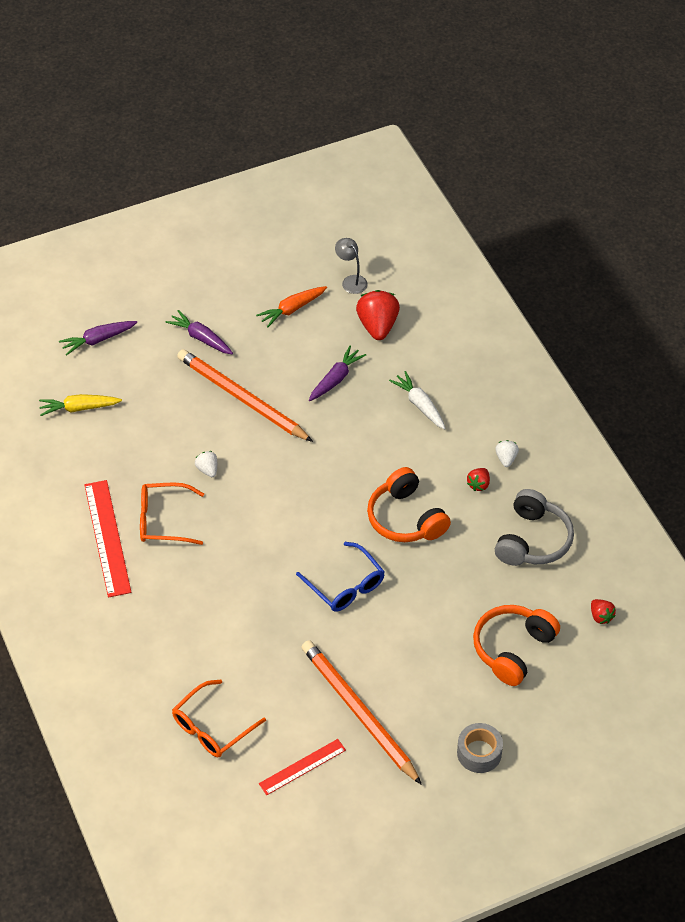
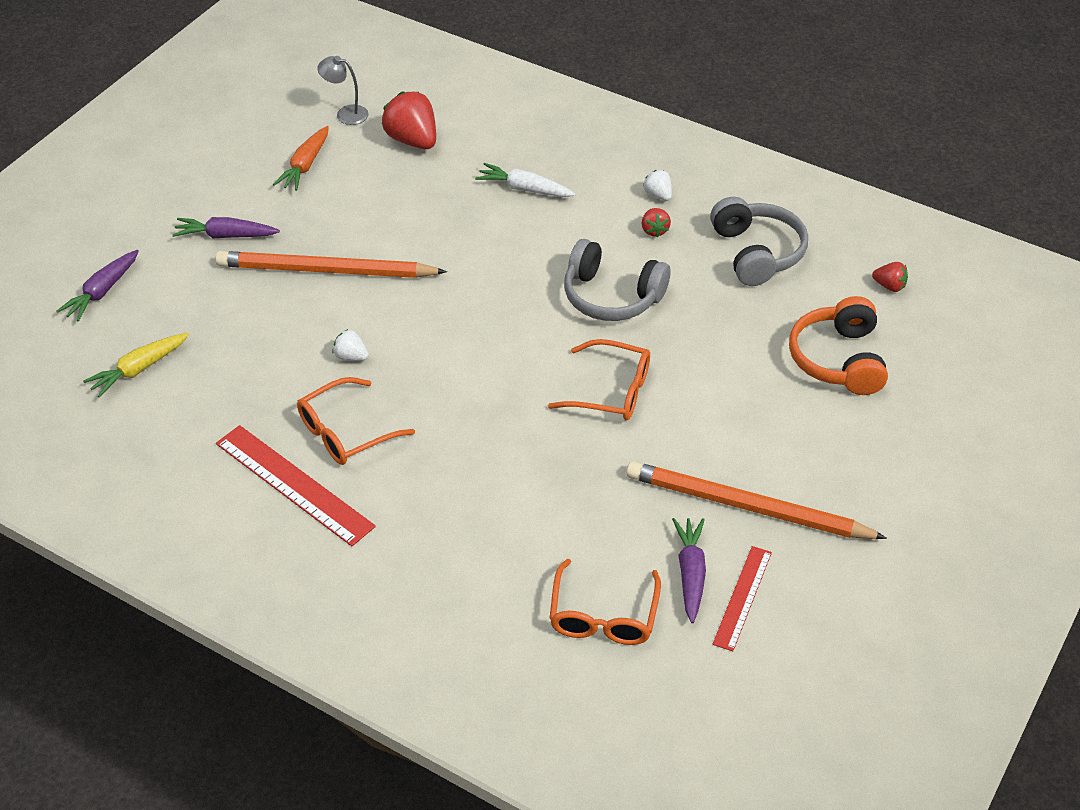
camera: 35 degrees left, 5 degrees down
blue glasses [296,542,385,612] -> orange glasses [548,339,650,420]
purple carrot [309,346,366,401] -> purple carrot moved to [672,518,706,623]
orange headphones [367,467,451,542] -> grey headphones [564,239,670,321]
grey tape [457,723,503,773] -> none

